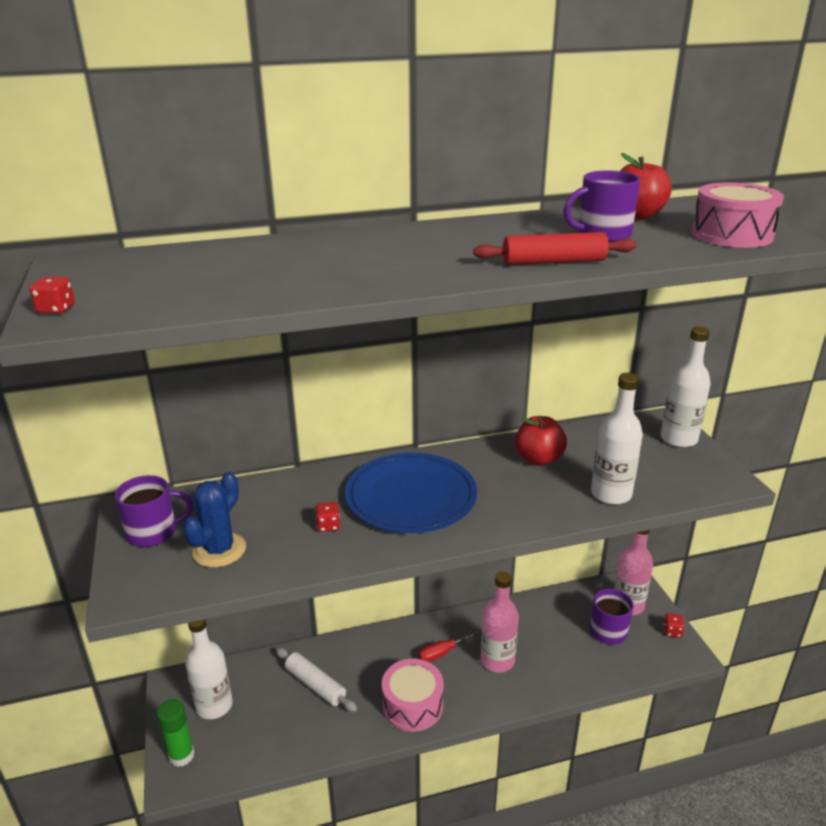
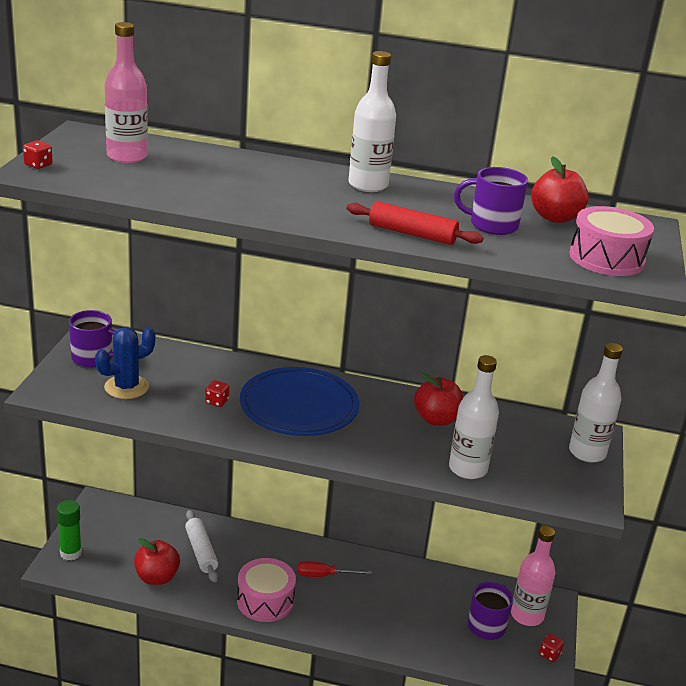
camera: 25 degrees right, 0 degrees up
white bottle [185,619,233,719] -> white bottle moved to [348,51,396,192]
pink bottle [481,571,519,673] -> pink bottle moved to [105,22,148,163]
none -> red apple [134,538,180,585]

